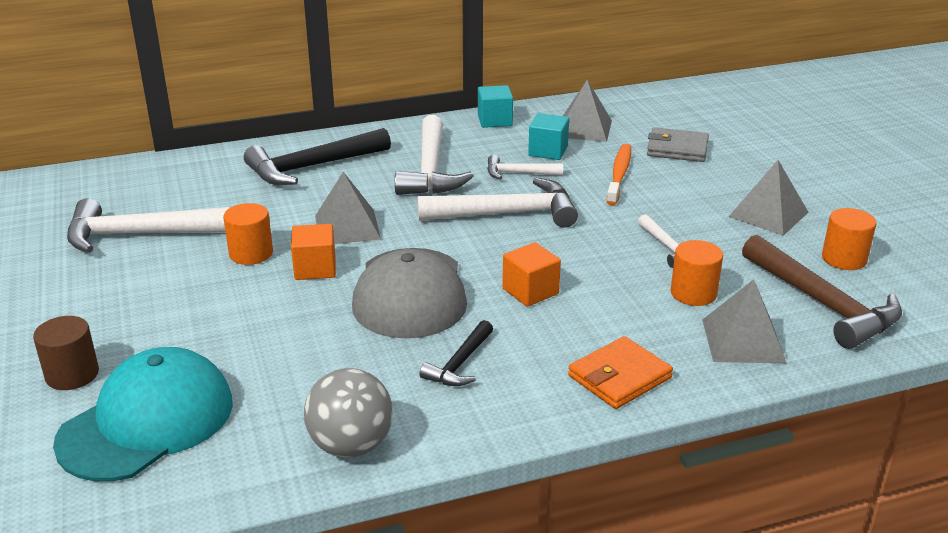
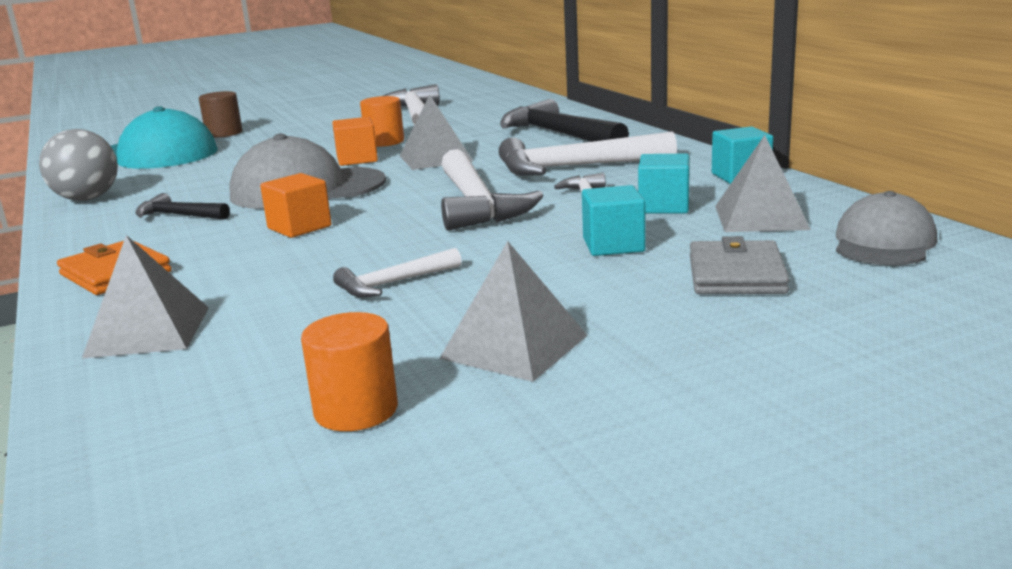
camera: 85 degrees right, 10 degrees down
orange toothbrush [606,144,631,205] -> turquoise cube [582,185,646,256]
orange cylinder [671,240,723,306] -> none
brown hammer [742,235,902,349] -> none
none -> grey cap [836,191,937,265]

